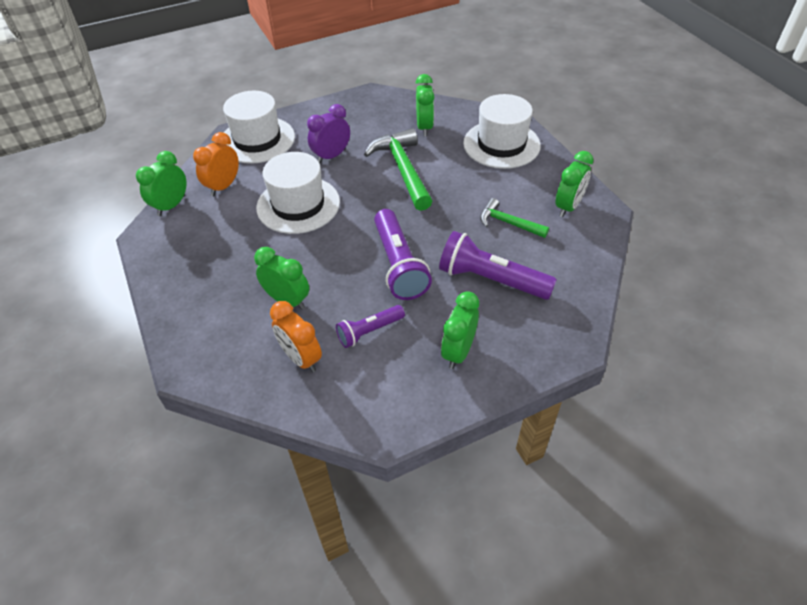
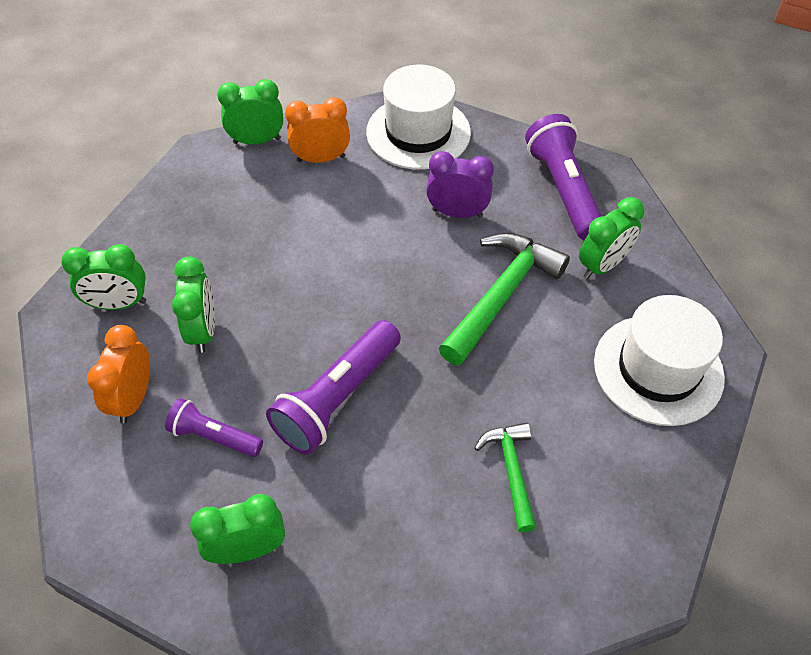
camera: 50 degrees right, 5 degrees up
white hat [256,152,340,234] -> none
purple flashlight [439,231,557,300] -> purple flashlight moved to [525,114,602,240]
green clock [555,151,593,217] -> green clock moved to [61,244,146,310]

